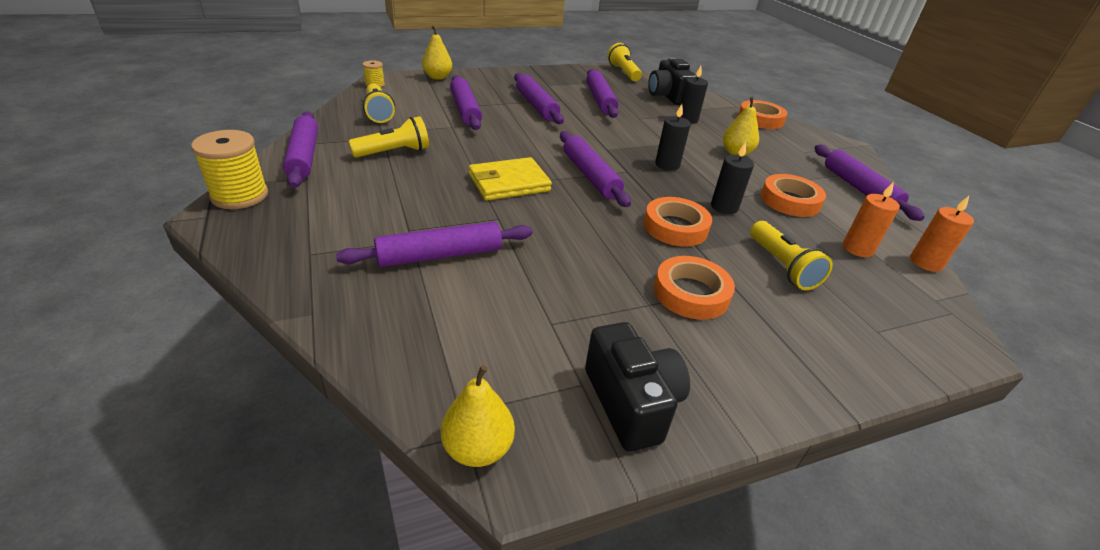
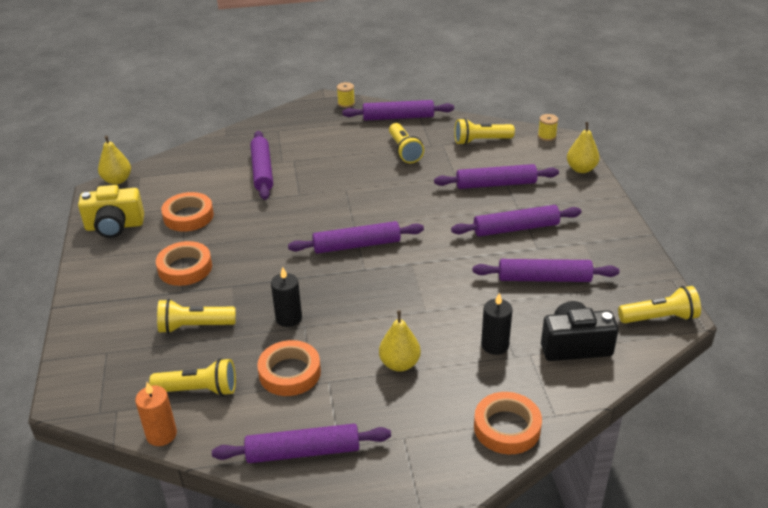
camera: 105 degrees right, 0 degrees up
yellow spool [191,130,268,209] -> yellow spool [337,82,355,108], size x0.53
yellow wallet [469,157,552,201] -> none
black camera [585,322,690,452] -> yellow camera [78,185,144,238]
orange tape [644,197,712,247] -> orange tape moved to [161,192,214,232]
black candle [655,104,691,170] -> none
orange candle [843,182,900,257] -> yellow flashlight [149,358,236,396]

